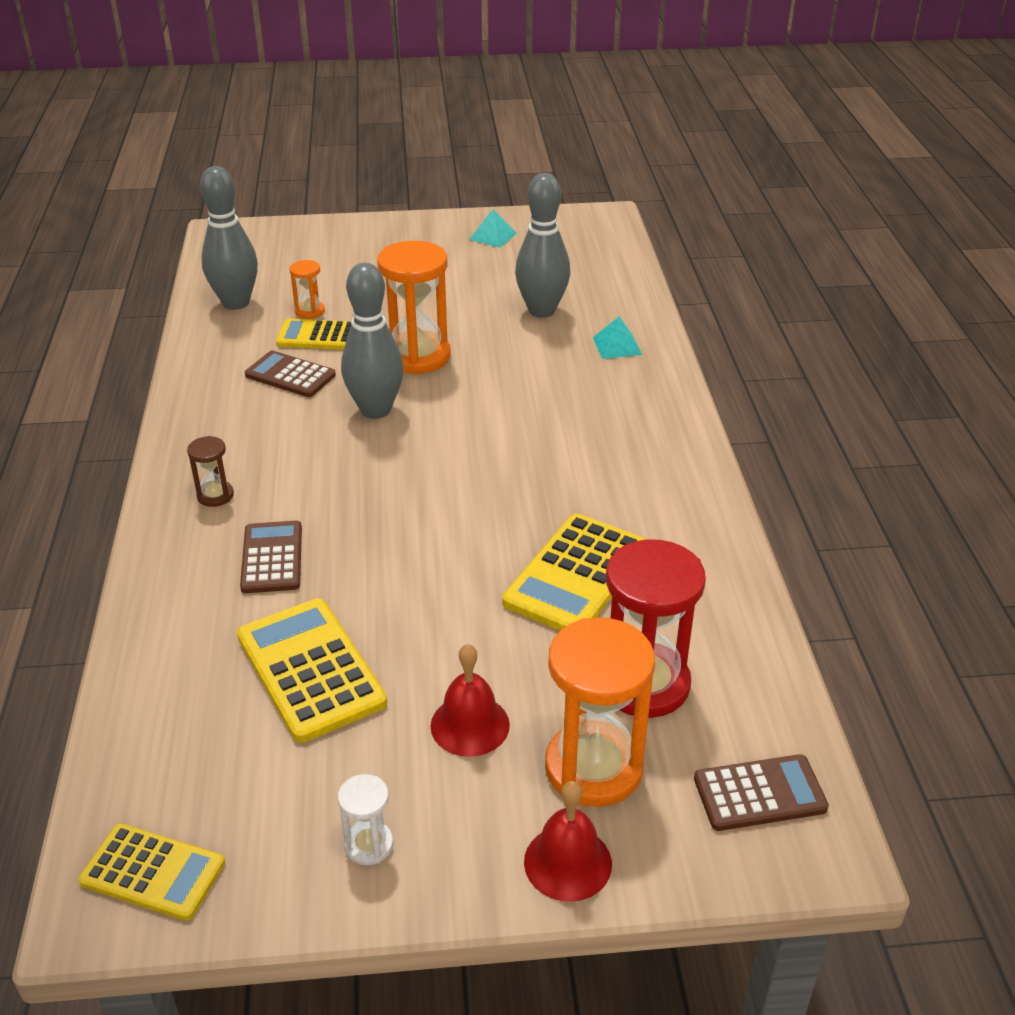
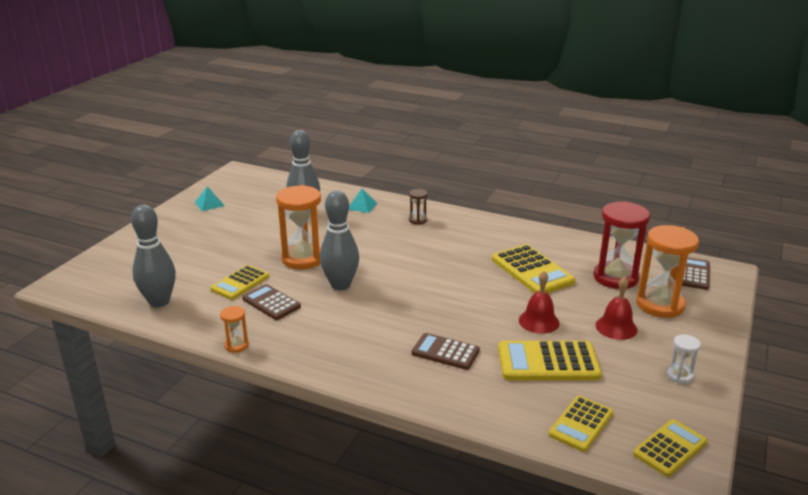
camera: 60 degrees left, 10 degrees down
brown hourglass [187,436,234,507] -> brown hourglass moved to [409,189,428,225]
brown calculator [245,350,336,397] -> brown calculator turned 75 degrees clockwise [242,284,301,320]
orange hourglass [289,260,325,319] -> orange hourglass moved to [220,306,249,353]
red bell [524,781,612,902] -> red bell moved to [519,271,559,334]
none -> yellow calculator [548,396,613,452]

